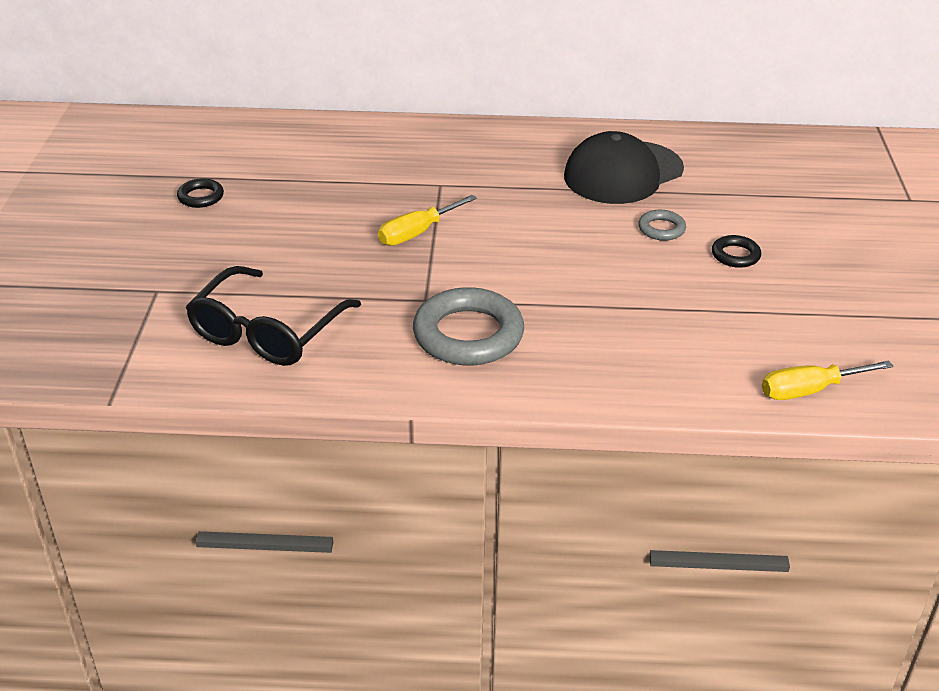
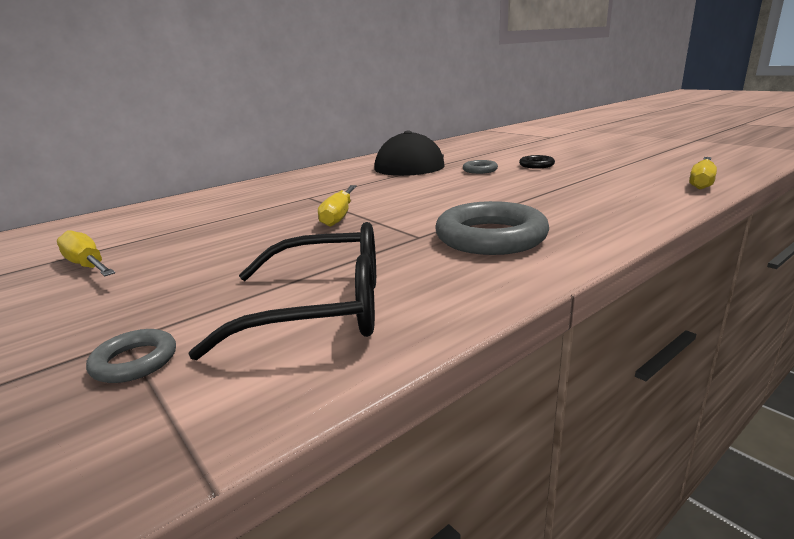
camera: 40 degrees left, 15 degrees down
black ring [177,178,224,208] -> yellow screwdriver [57,230,115,276]
black glasses [186,266,361,366] -> black glasses turned 75 degrees counterclockwise [188,222,376,360]
none -> grey ring [86,329,176,383]

